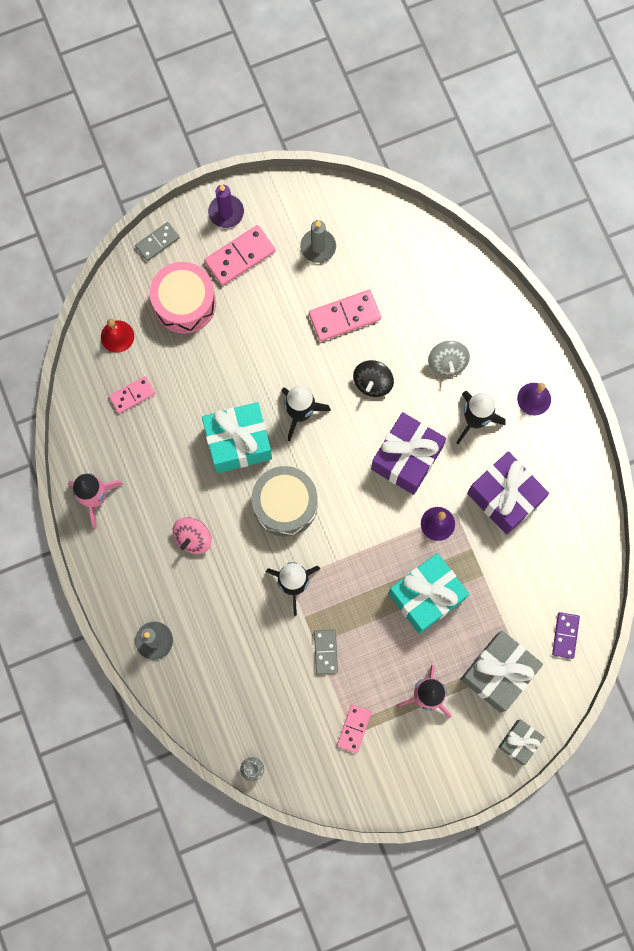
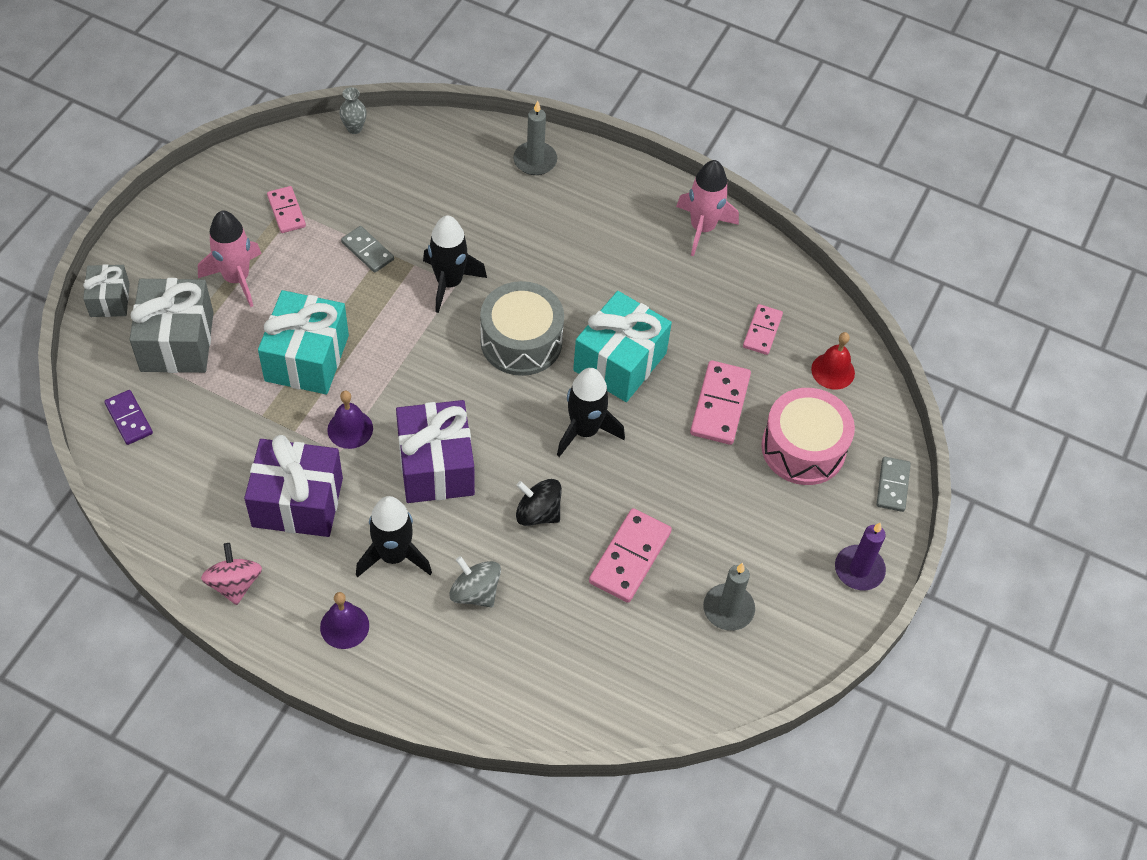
camera: 135 degrees right, 20 degrees down
pink spinning top [173,517,212,554] -> pink spinning top moved to [201,543,262,605]
pink domino [204,225,276,286] -> pink domino moved to [690,360,751,445]
black spinning top [353,360,394,397] -> black spinning top turned 45 degrees counterclockwise [516,479,562,526]

